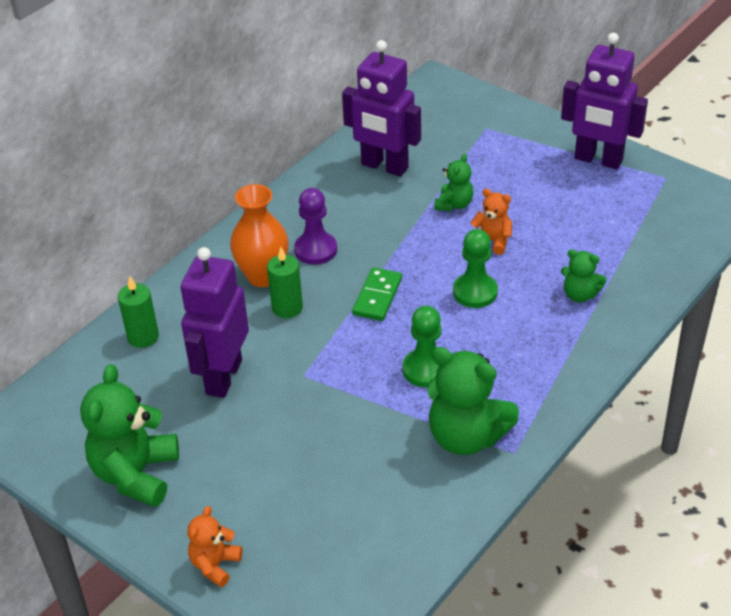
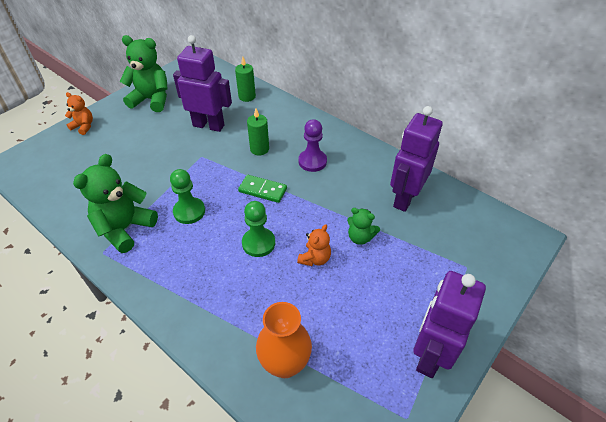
camera: 90 degrees right, 5 degrees up
orange vase [230,184,289,287] -> orange vase moved to [256,302,312,378]
green teddy bear [561,249,607,302] -> none

